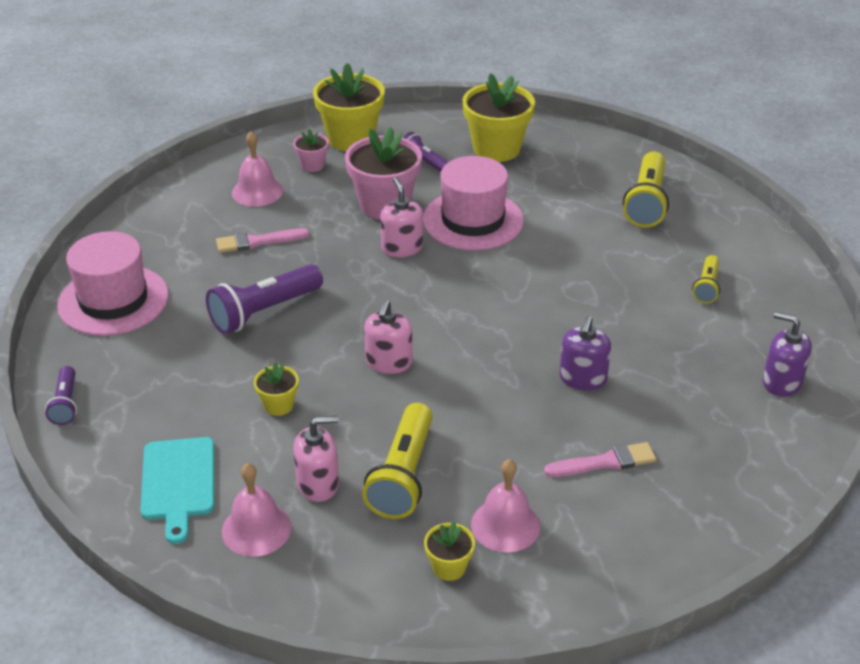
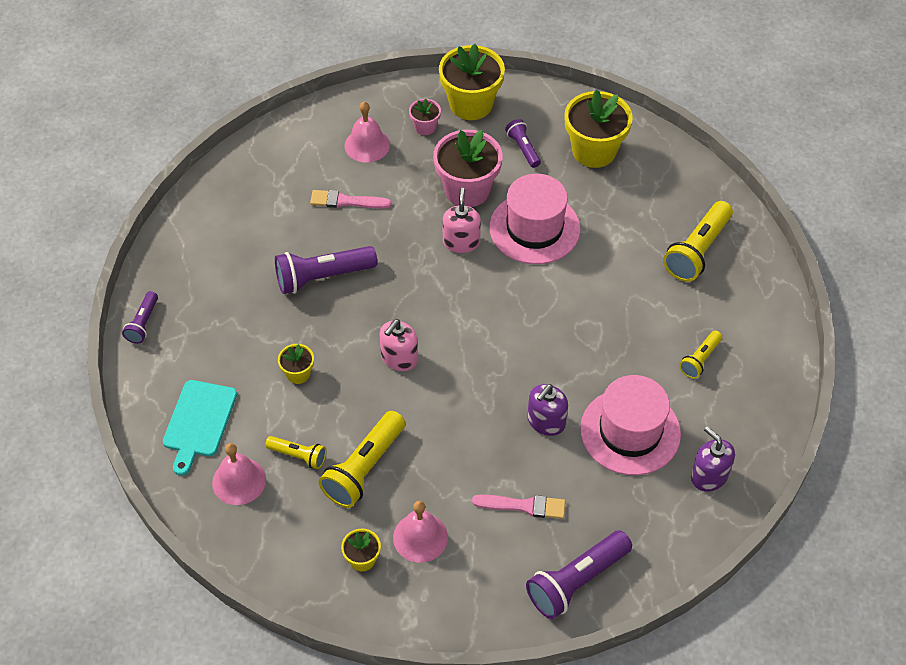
camera: 20 degrees right, 15 degrees up
pink hat [57,231,169,336] -> pink hat moved to [580,375,681,475]
pink soap dispenser [293,416,339,502] -> yellow flashlight [265,436,326,469]
none -> purple flashlight [526,530,632,619]

